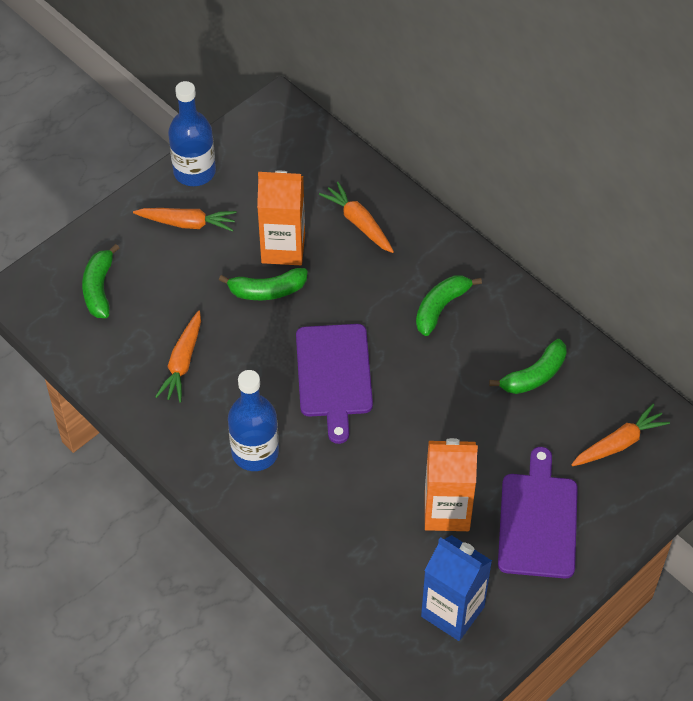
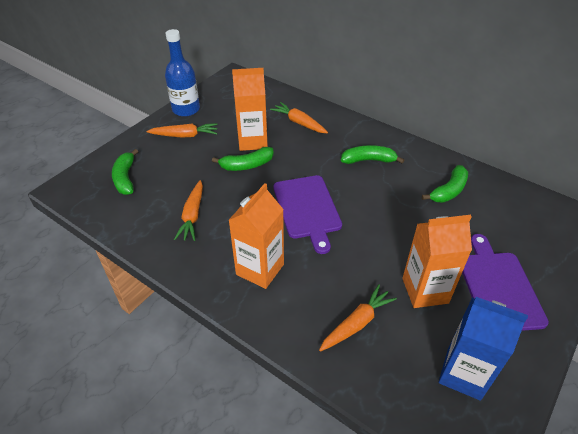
camera: 10 degrees left, 10 degrees down
blue bottle [228,370,279,471] -> orange carton [229,183,284,289]
green banana [416,275,482,336] -> green banana turned 60 degrees clockwise [341,145,404,164]
orange carrot [571,404,670,466] -> orange carrot moved to [319,285,397,352]

